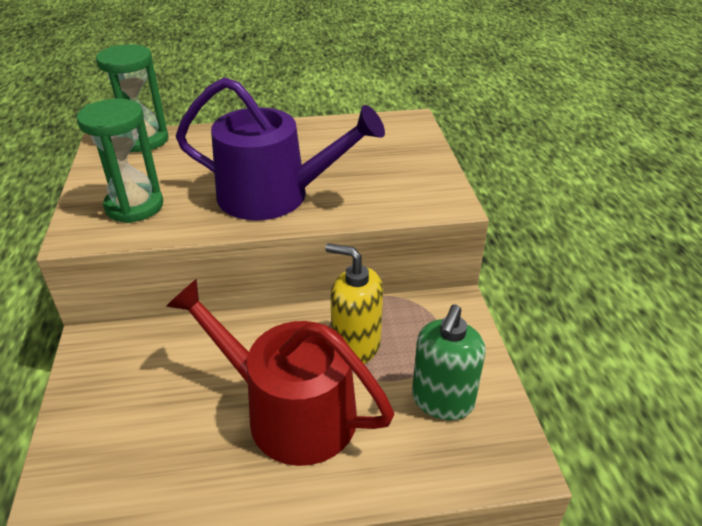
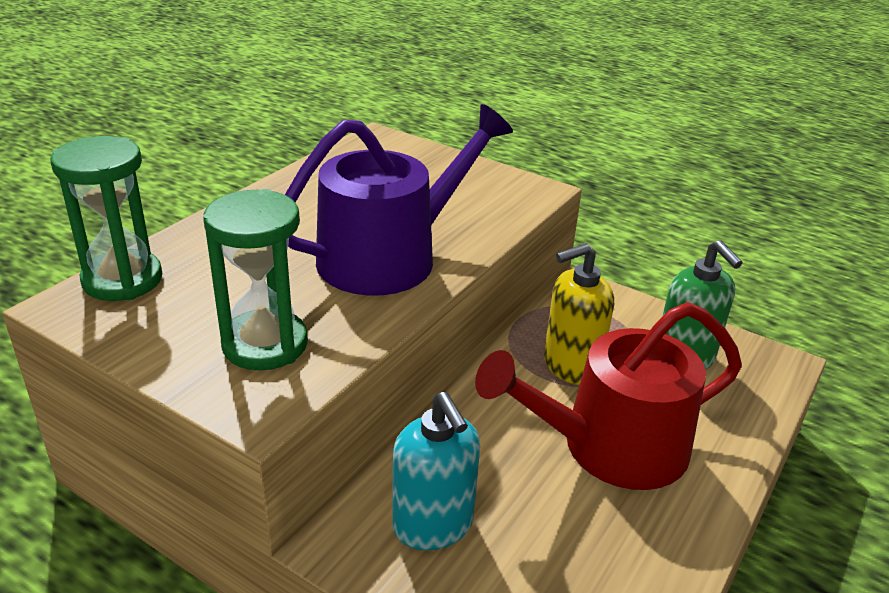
camera: 50 degrees left, 5 degrees down
none -> turquoise soap dispenser [392,392,480,550]

